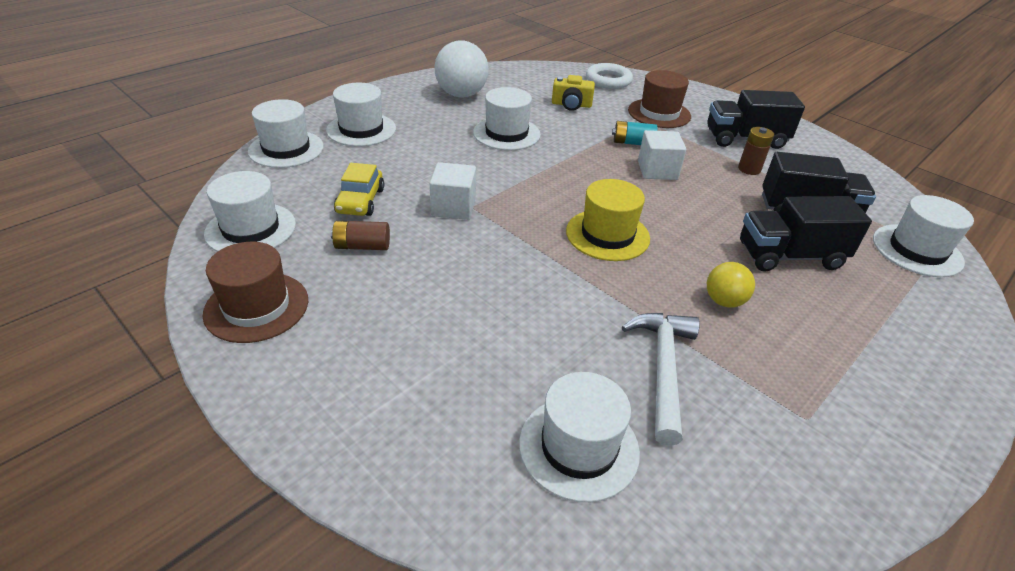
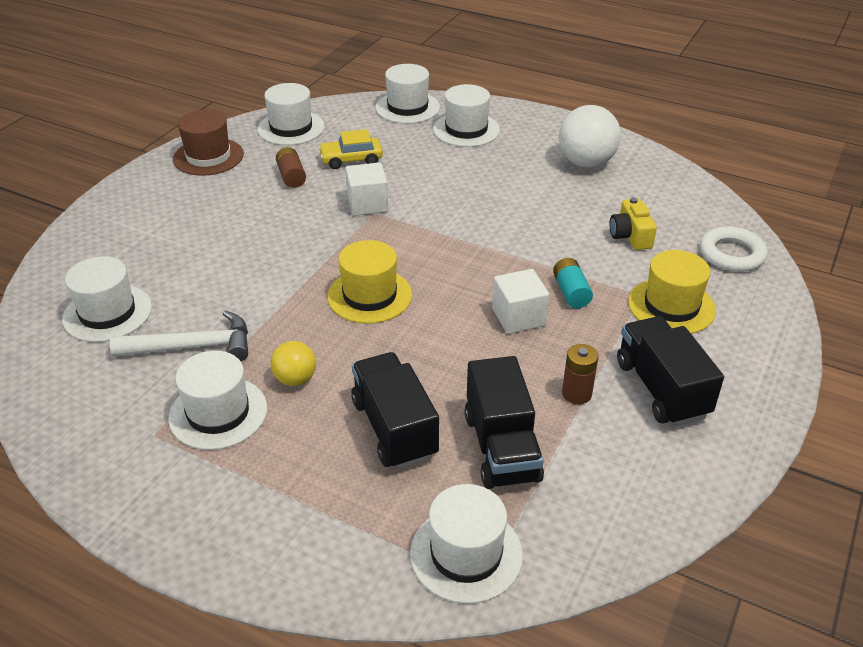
camera: 75 degrees right, 0 degrees up
white hat [473,87,541,150] -> white hat moved to [168,351,267,450]
brown hat [628,70,691,128] -> yellow hat [628,250,716,334]

